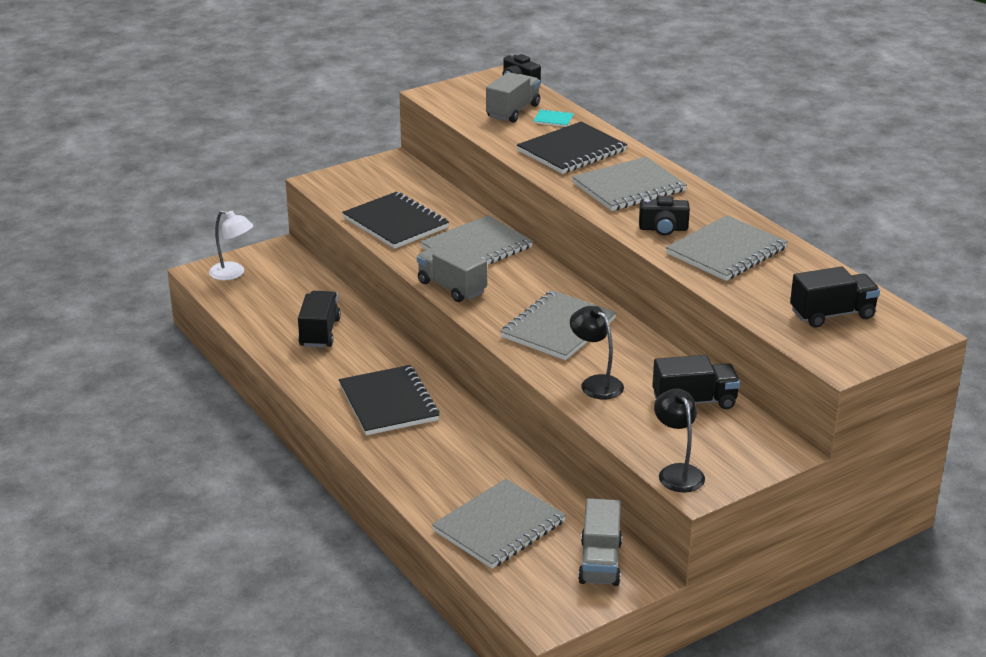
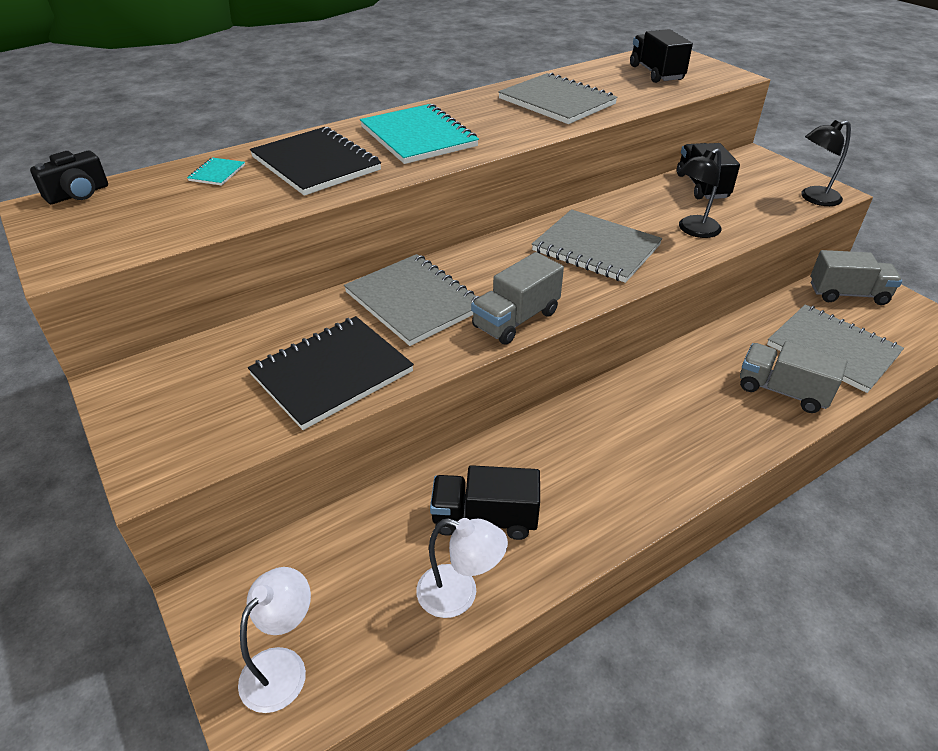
camera: 90 degrees left, 10 degrees up
black notebook [339,365,440,435] -> none
grey truck [486,72,540,123] -> grey truck moved to [740,341,847,413]
grey notebook [572,157,687,211] -> turquoise notebook [360,104,479,164]
black camera [639,196,690,236] -> none
none -> white lamp [416,518,508,618]

